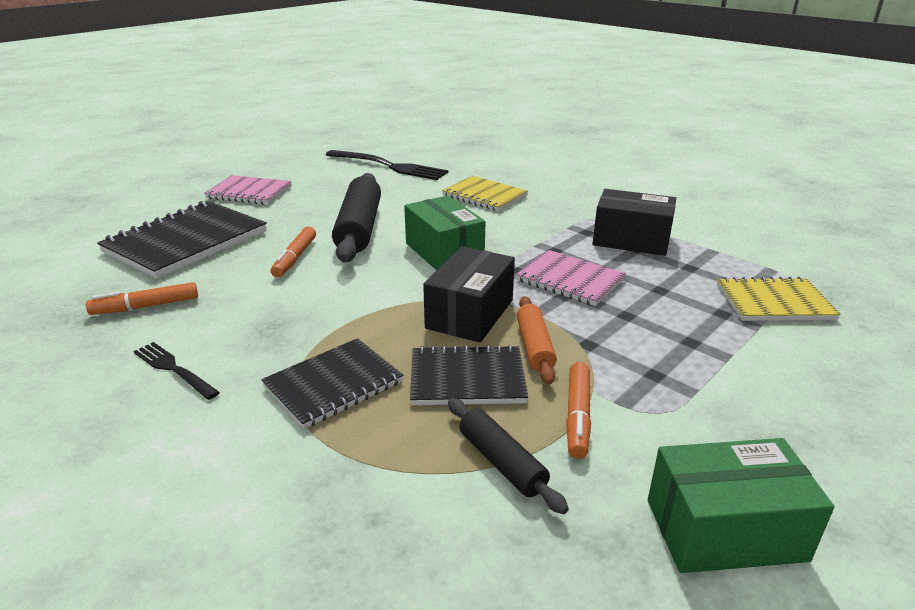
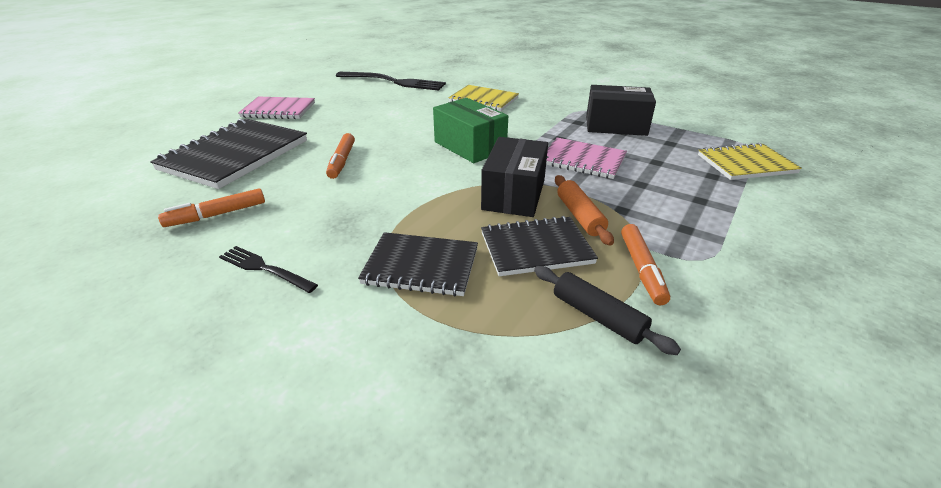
camera: 10 degrees left, 5 degrees up
black notebook [261,338,403,429] -> black notebook turned 60 degrees clockwise [358,232,478,297]
black rolling pin [332,173,381,263] -> none
green box [648,438,834,573] -> none

